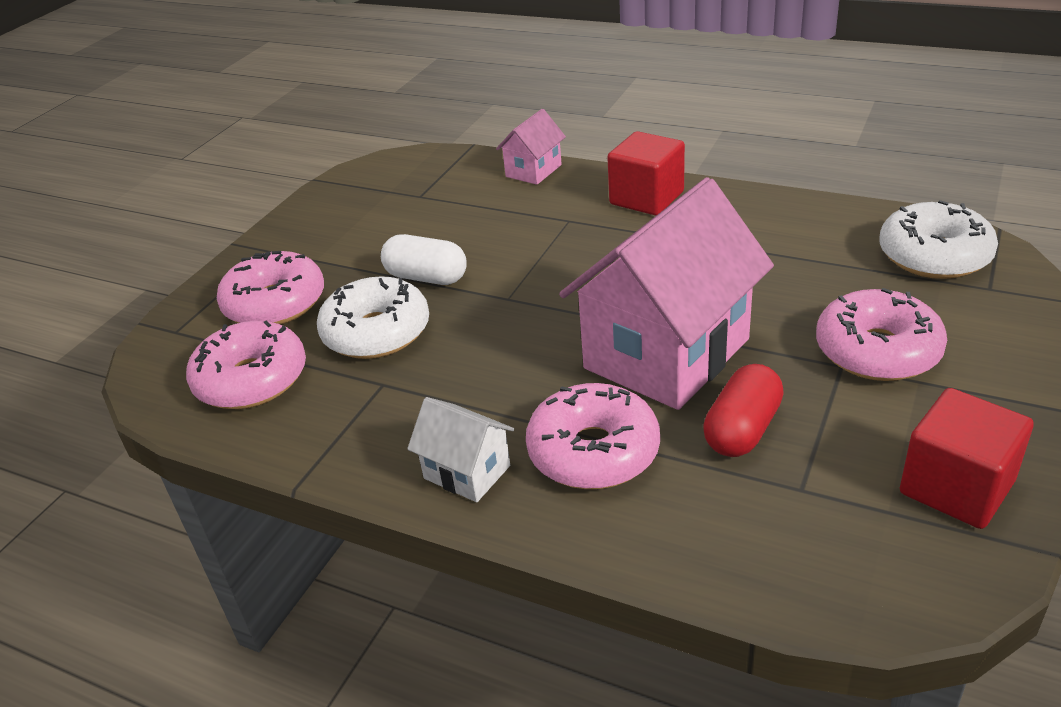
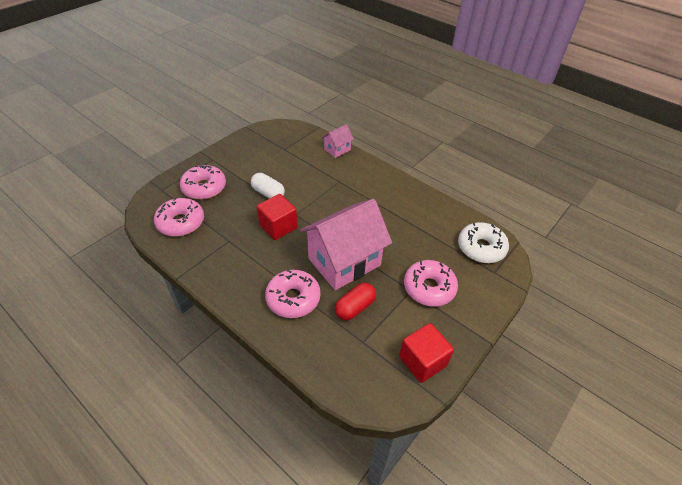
camera: 10 degrees right, 10 degrees up
white donut [317,276,429,359] -> none
white house [407,397,514,502] -> none
red cube [607,131,685,215] -> red cube moved to [257,194,298,240]

